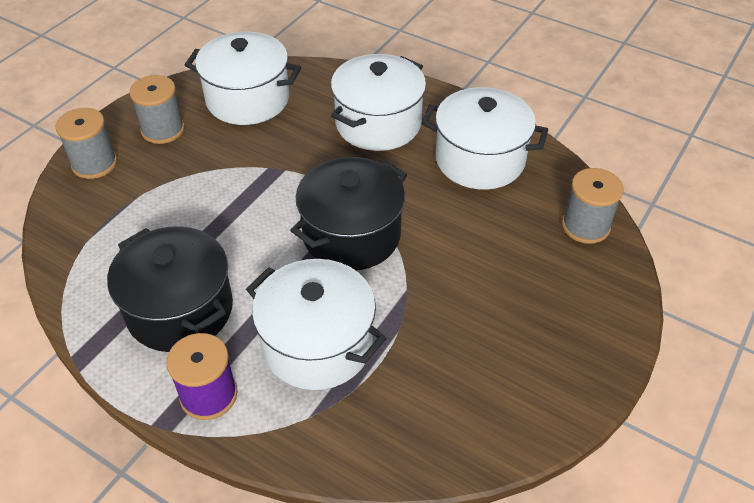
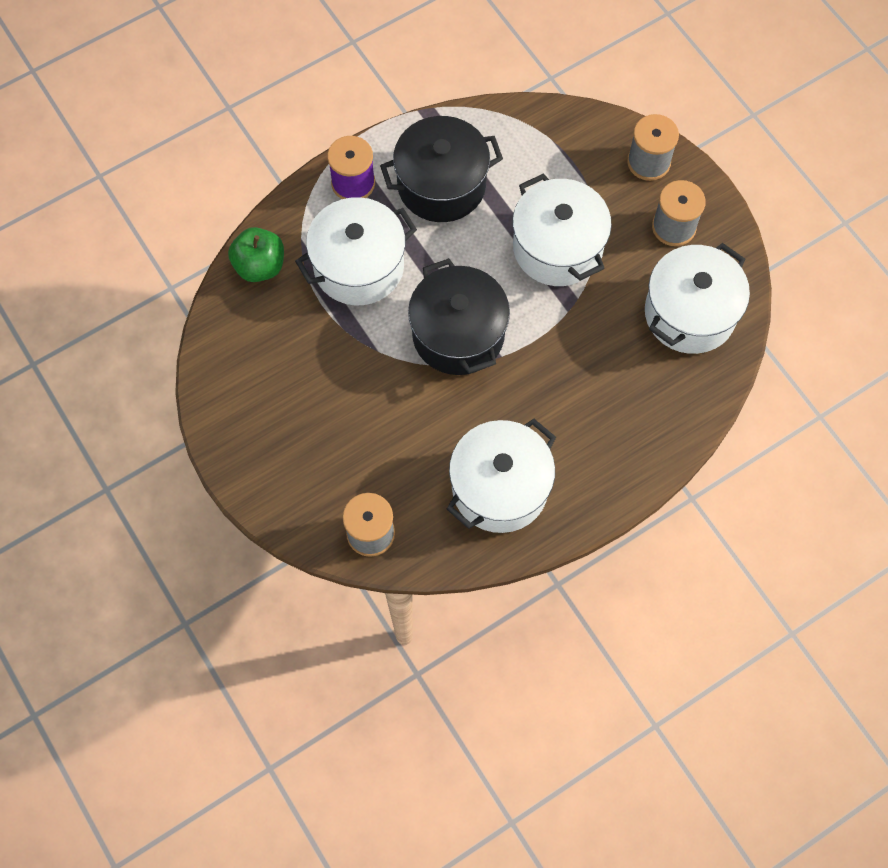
camera: 115 degrees right, 20 degrees up
white pot [331,54,426,151] -> white pot moved to [512,174,612,286]
none -> green apple [228,227,284,282]

